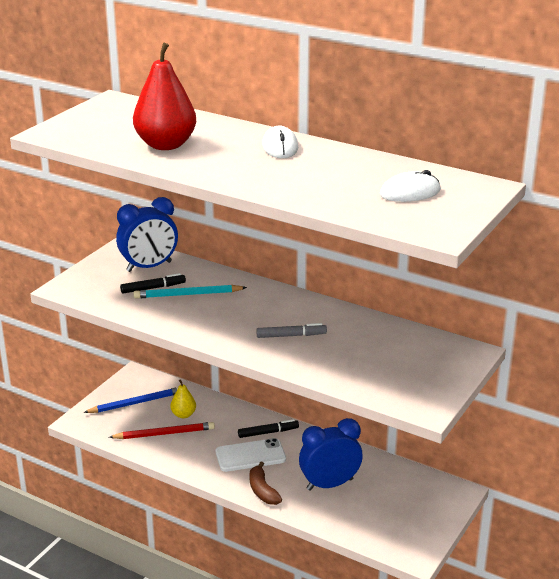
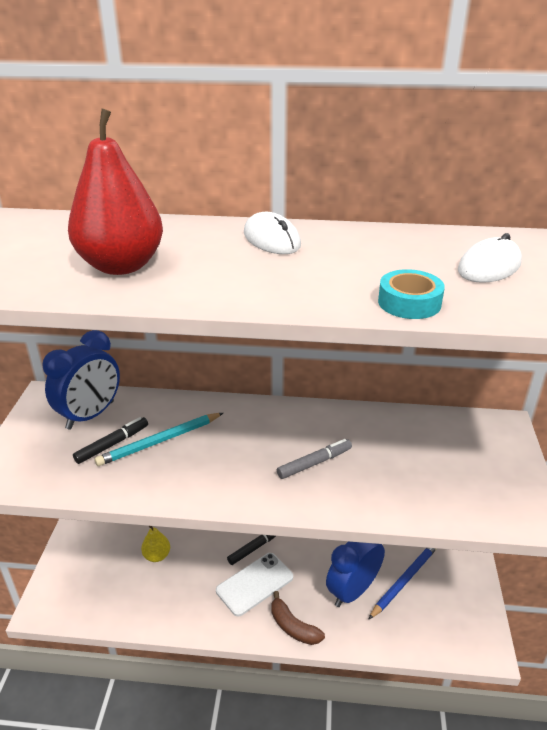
camera: 25 degrees left, 5 degrees up
blue pencil [83,387,178,413] -> blue pencil moved to [368,548,437,620]
red pencil [109,422,215,439] -> none
none -> turquoise tape [378,269,445,319]

